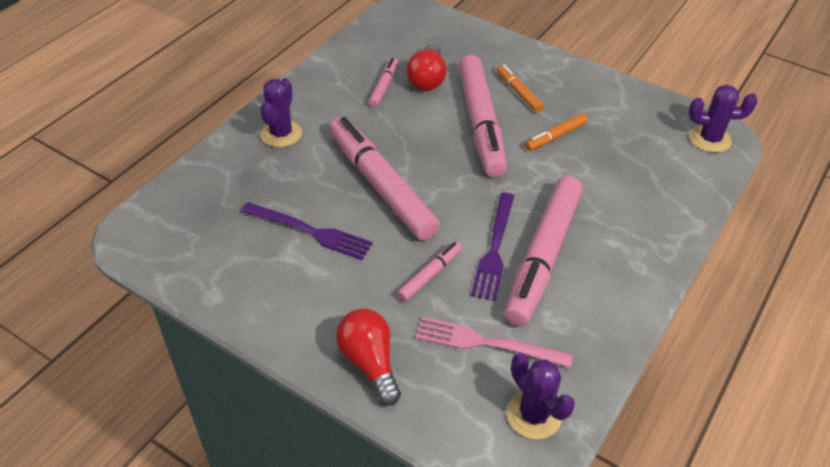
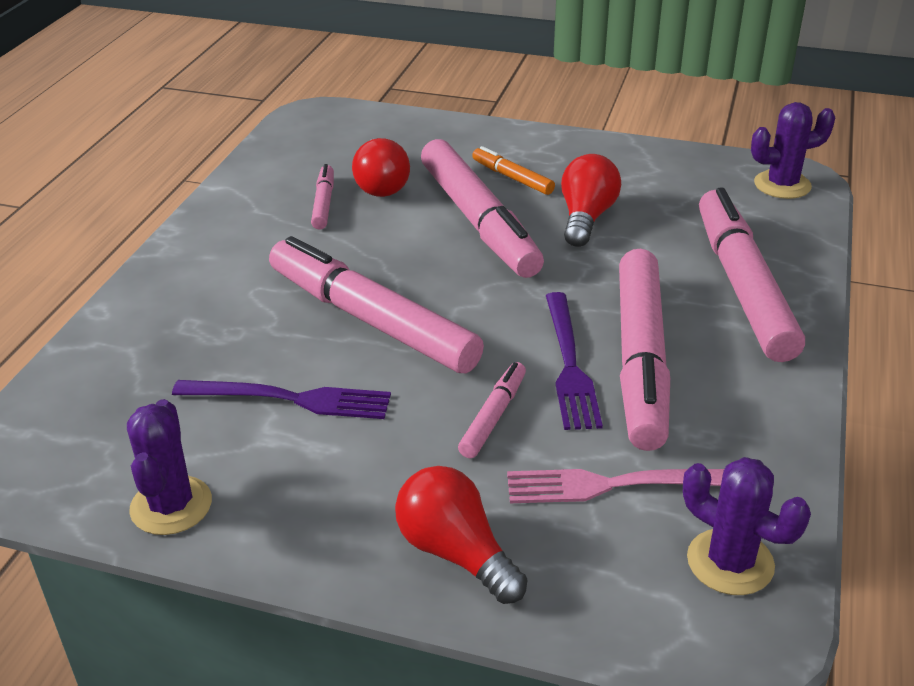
camera: 15 degrees left, 10 degrees down
purple cactus [260,78,302,147] -> purple cactus moved to [127,399,212,535]
orange marker [525,113,587,151] -> red light bulb [561,154,621,247]
none -> pink marker [699,188,805,362]

